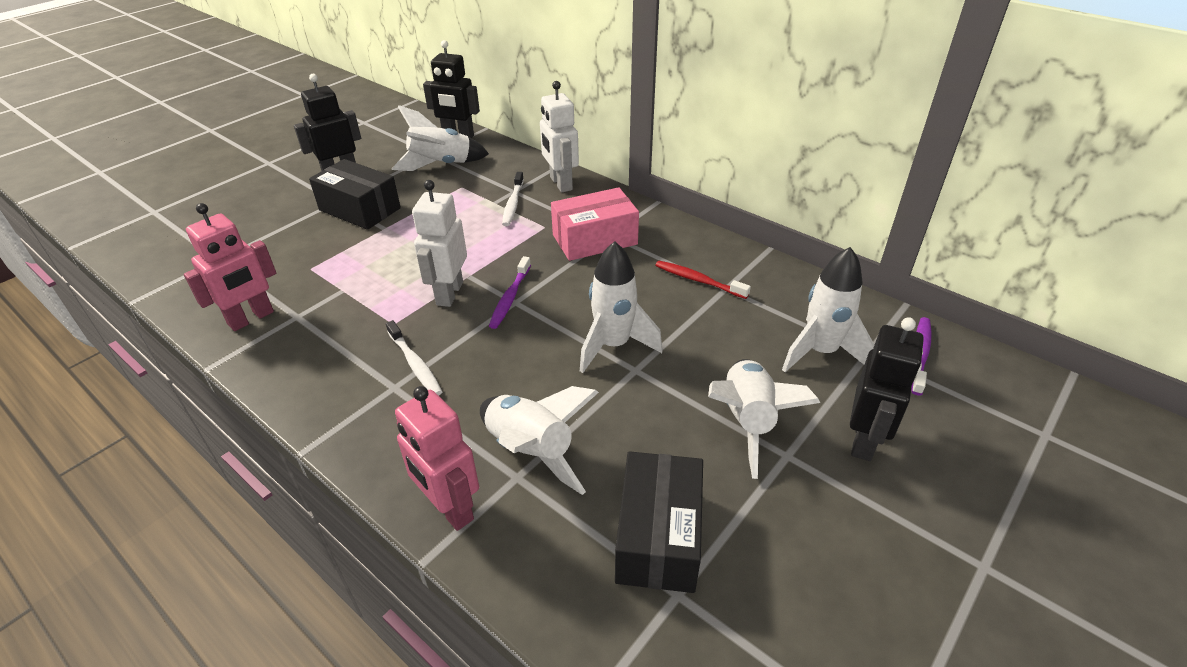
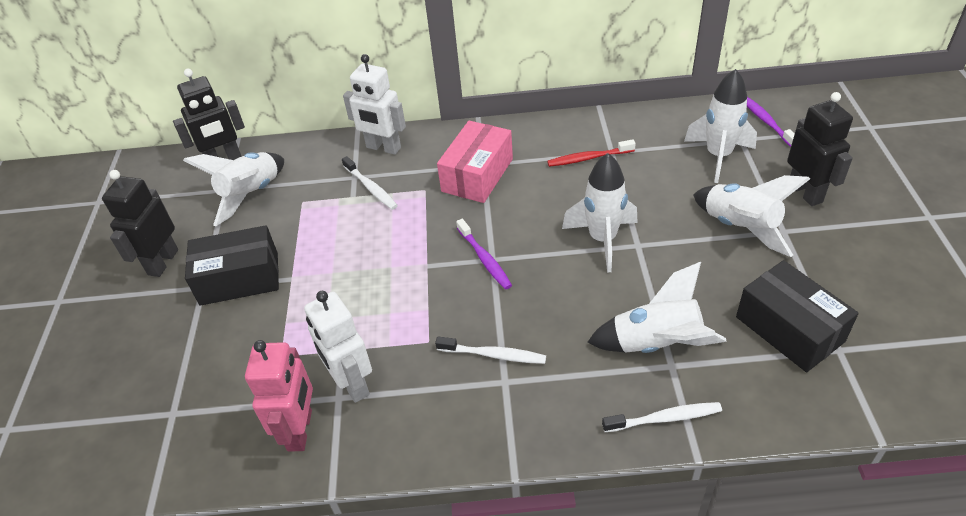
camera: 40 degrees left, 5 degrees up
pink robot [395,386,479,531] -> white toothbrush [602,402,722,432]
white robot [412,180,467,307] -> white robot moved to [304,291,372,403]

